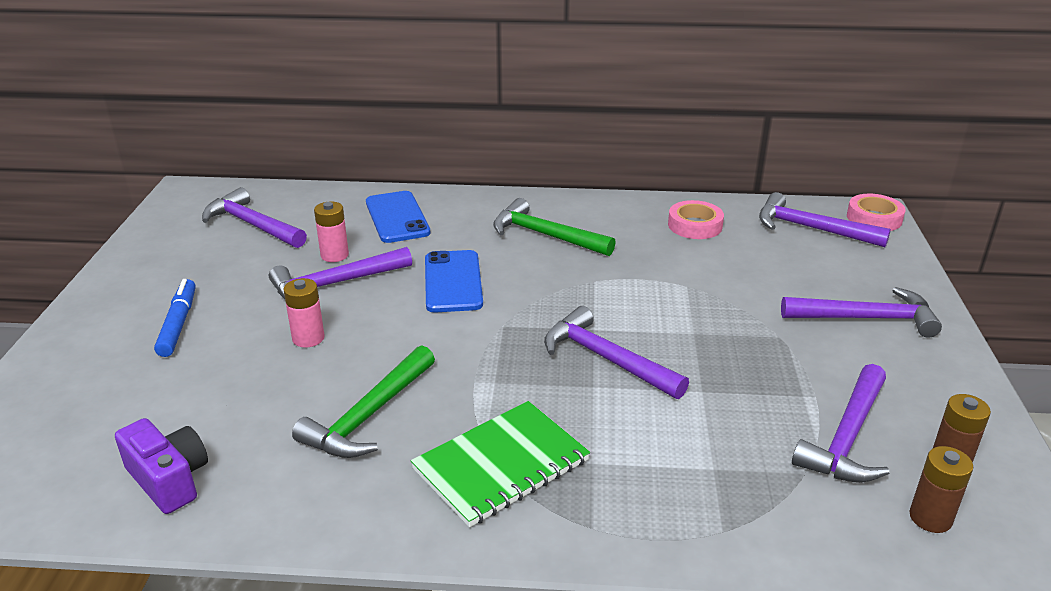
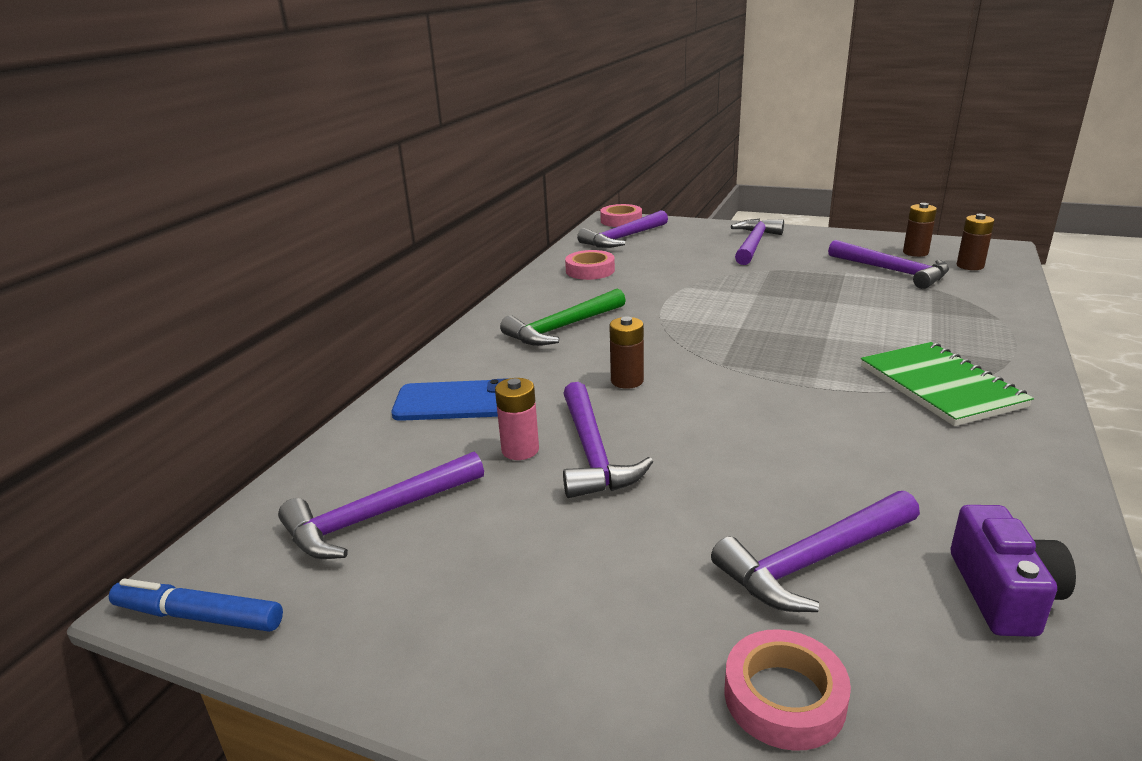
camera: 70 degrees left, 5 degrees down
purple camera [115,418,208,514] -> purple camera turned 120 degrees clockwise [950,505,1076,637]
blue marker [154,279,196,357] -> blue marker moved to [109,578,283,632]
pink battery [283,278,325,347] -> none
green hammer [292,345,435,458] -> none
blue phone [425,250,483,313] -> brown battery [609,317,644,389]
purple hammer [544,306,689,399] -> purple hammer moved to [711,491,920,612]
none -> pink tape [724,629,851,751]

